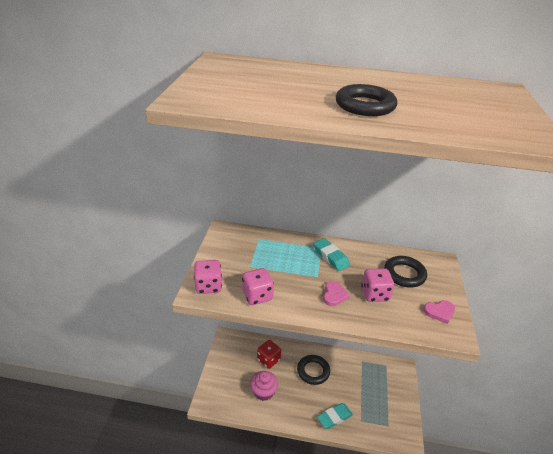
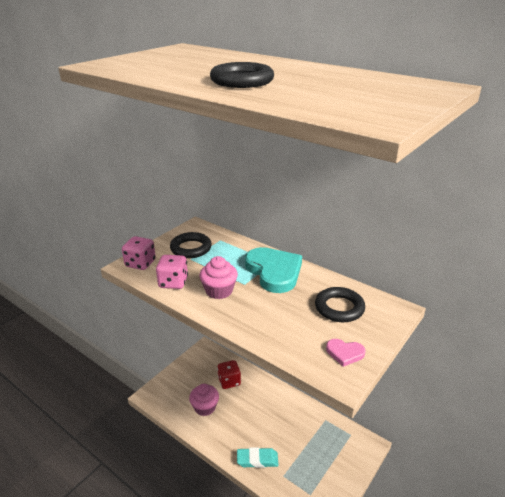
camera: 30 degrees right, 5 degrees down
black ring [297,355,330,385] -> black ring moved to [170,232,212,258]
turquoise eraser [313,238,350,271] -> turquoise heart [245,247,302,293]
pink heart [323,281,350,306] -> none
pink dice [361,268,395,302] -> none
none -> pink cupcake [199,256,238,299]

